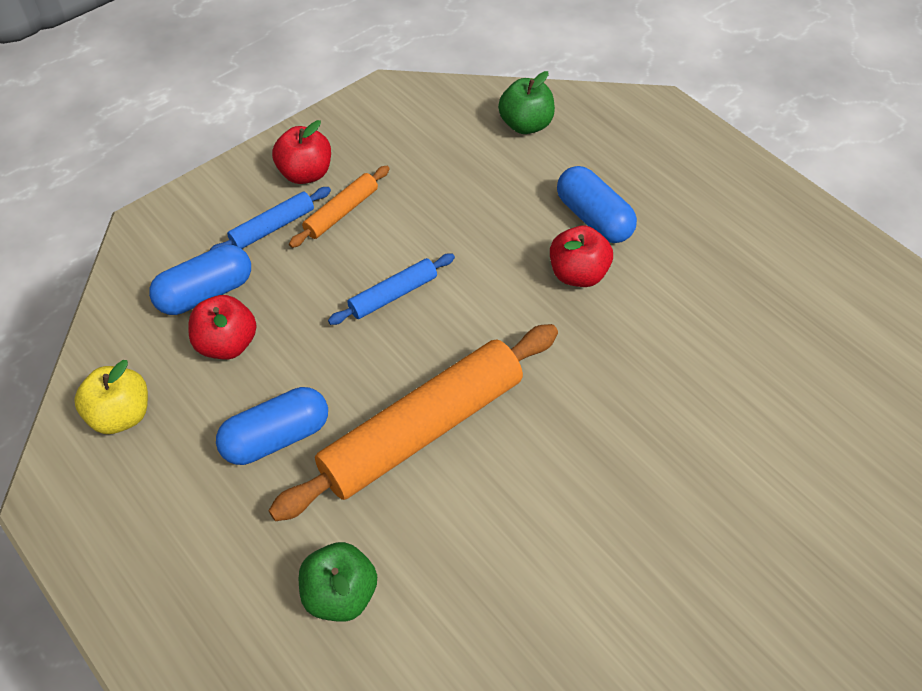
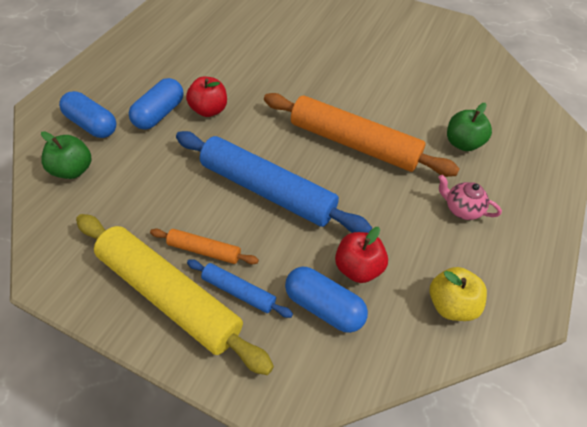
camera: 115 degrees left, 0 degrees up
blue capsule [216,387,328,465] -> blue capsule moved to [59,91,117,138]
red apple [272,120,331,184] -> yellow rolling pin [76,214,274,375]
blue rolling pin [328,254,455,325] -> blue rolling pin [176,131,372,233], size x2.14
none -> pink teapot [438,175,502,220]

